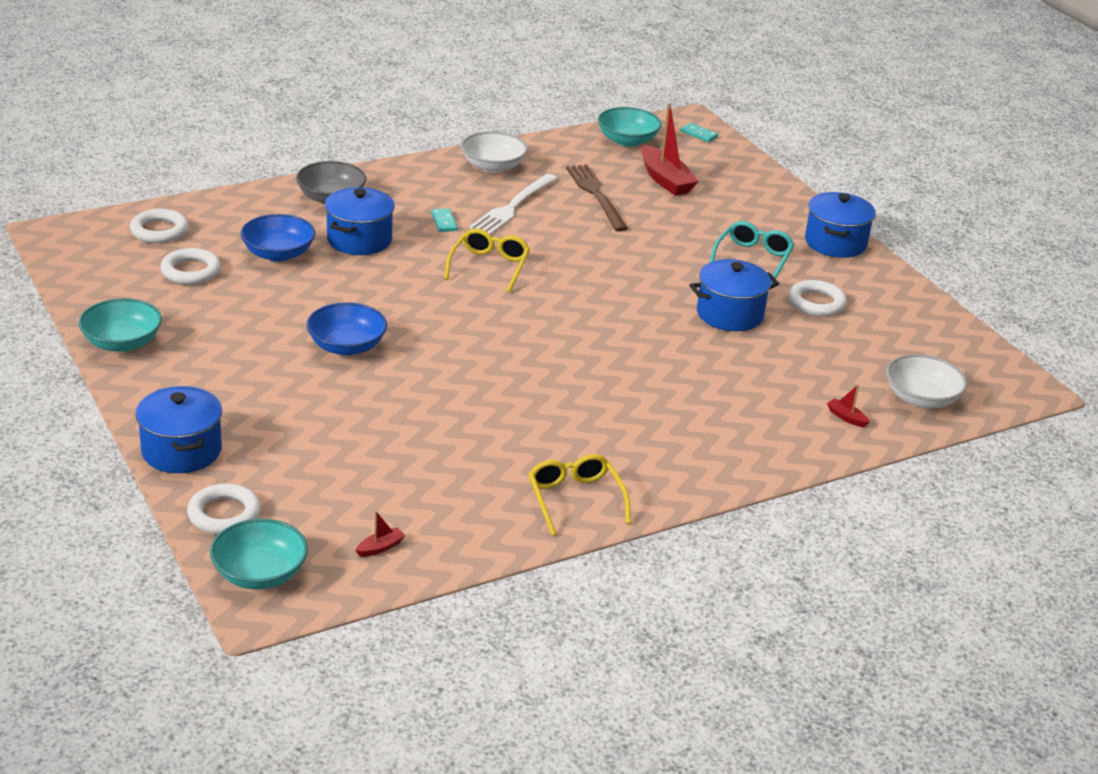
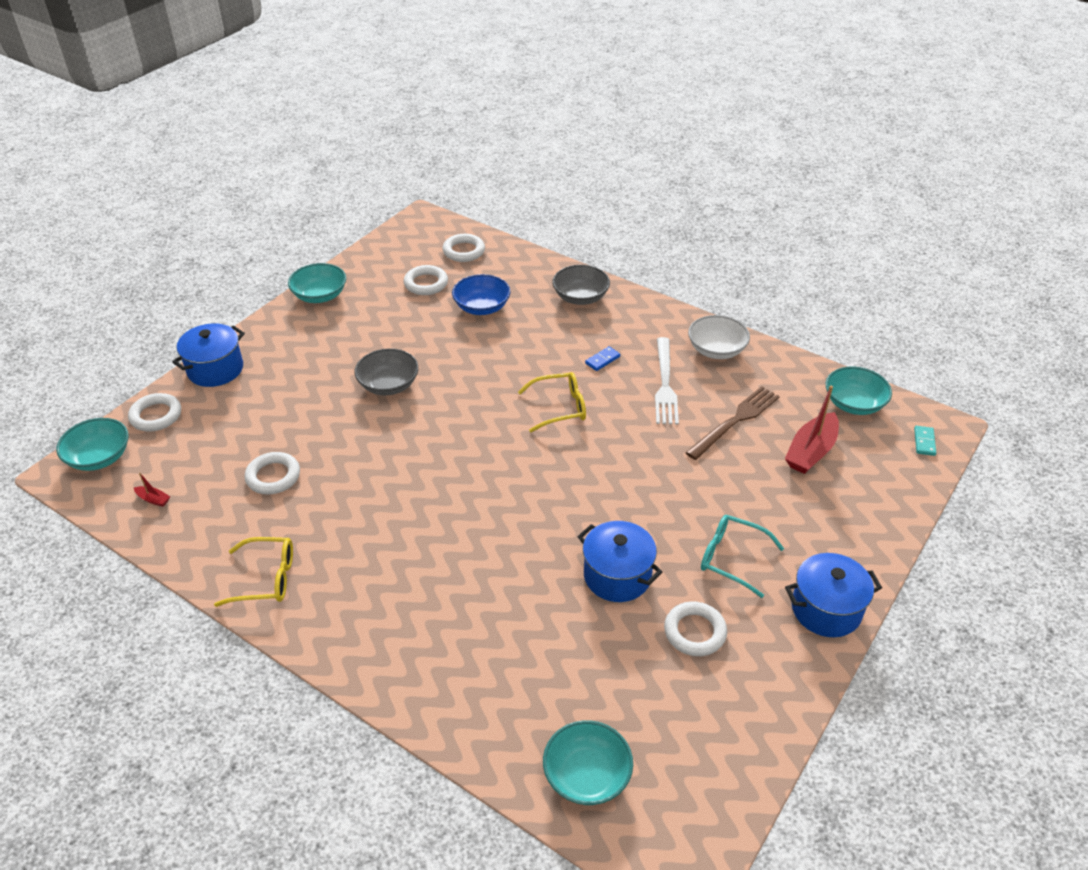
camera: 65 degrees right, 10 degrees up
blue bowl [306,302,387,355] -> grey bowl [355,349,419,395]
blue pot [325,187,395,255] -> none
turquoise domino [431,208,458,232] -> blue domino [585,346,620,371]
white fork [469,174,558,235] -> white fork turned 90 degrees counterclockwise [655,337,679,425]
yellow glasses [528,454,631,536] -> yellow glasses turned 45 degrees clockwise [214,537,293,607]
turquoise glasses [710,221,795,284] -> turquoise glasses turned 150 degrees counterclockwise [701,515,784,598]
red boat [827,384,869,427] -> none
white bowl [886,354,967,408] -> turquoise bowl [543,720,633,805]
none -> white ring [245,452,300,495]

